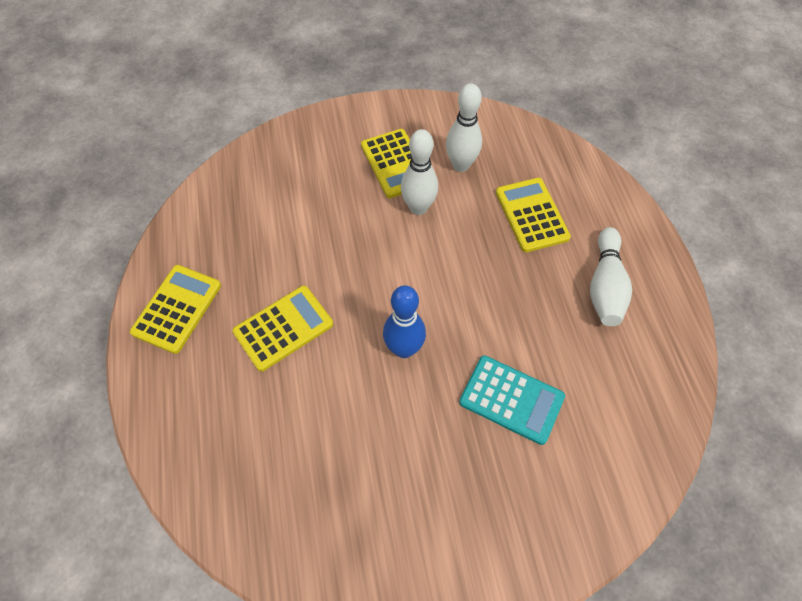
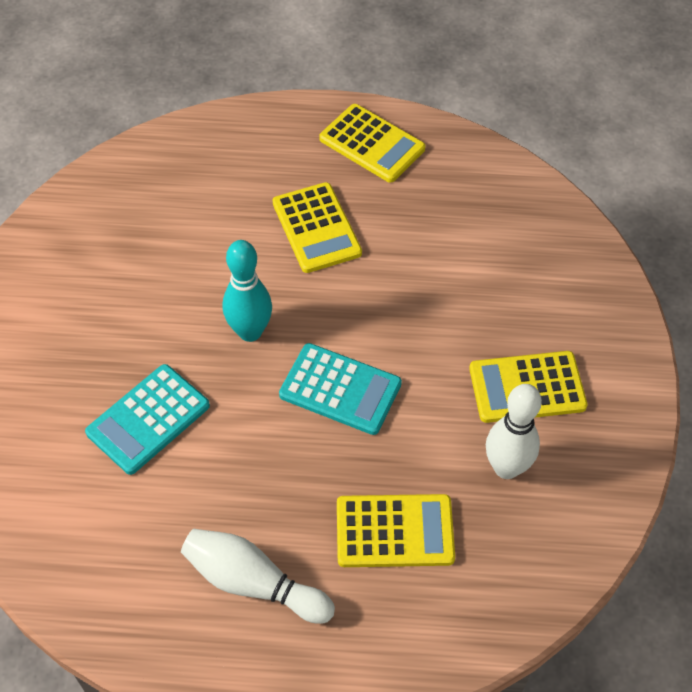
camera: 105 degrees right, 5 degrees down
blue bowling pin [383,285,426,358] -> turquoise bowling pin [223,240,272,342]
white bowling pin [401,129,438,215] -> none
none -> turquoise calculator [279,343,402,435]

